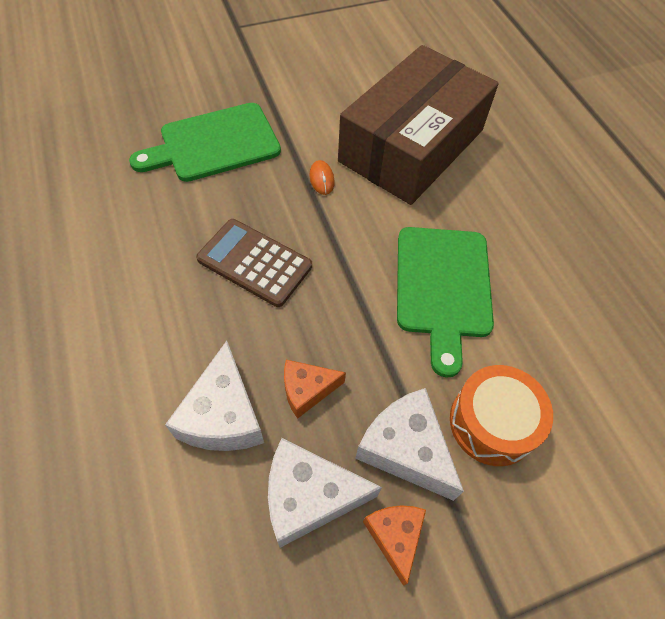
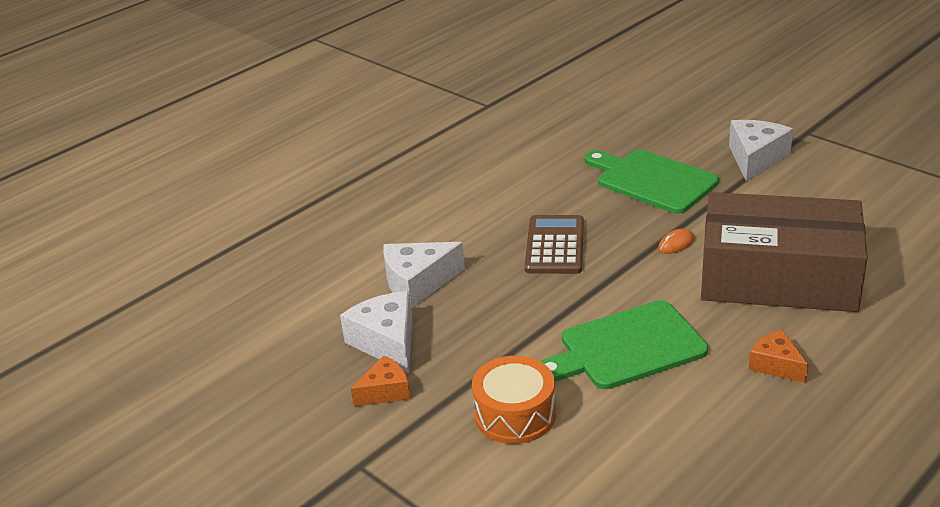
camera: 70 degrees right, 25 degrees down
orange cheese [284,360,346,419] -> orange cheese moved to [748,330,808,383]
white cheese [355,388,464,501] -> white cheese moved to [729,120,793,181]

